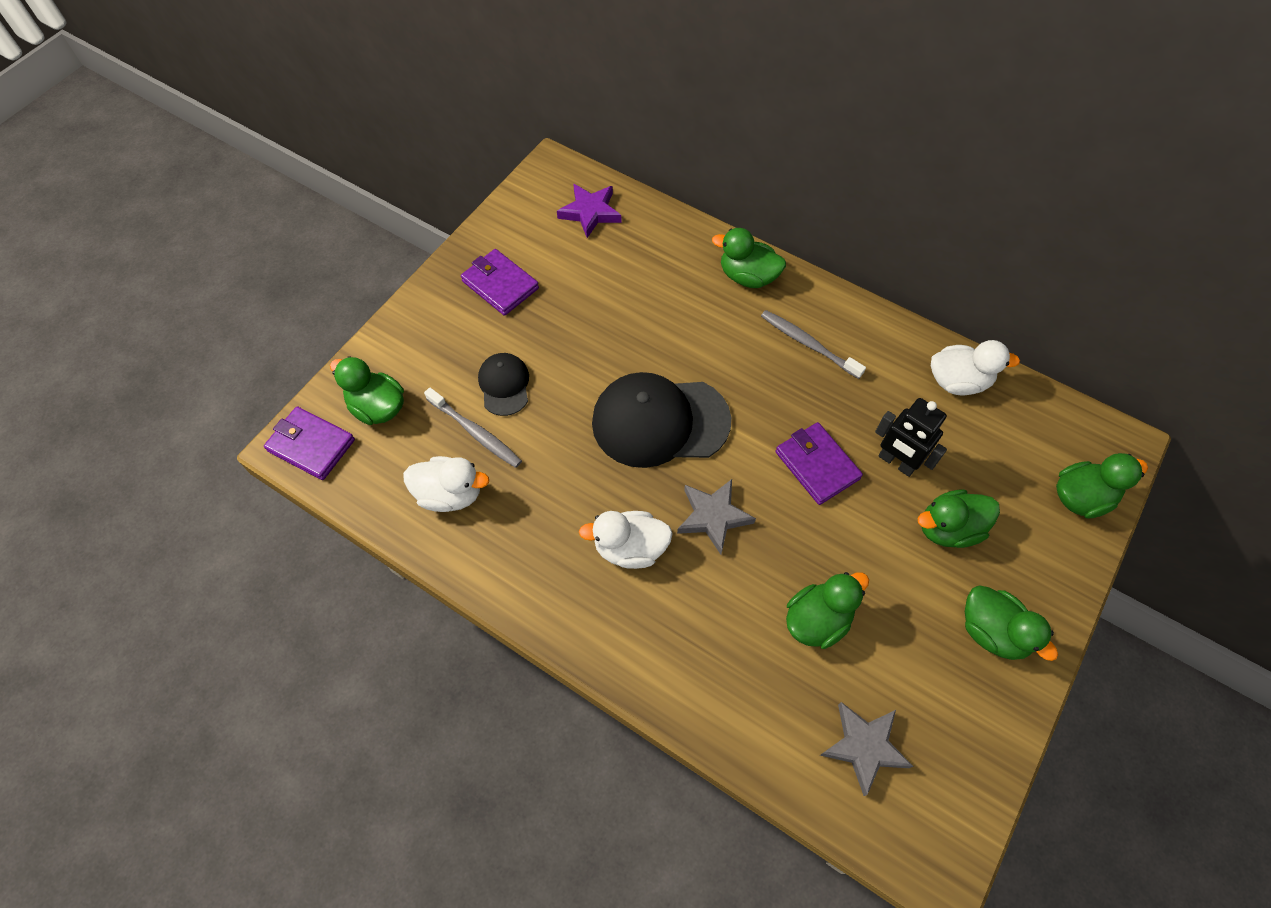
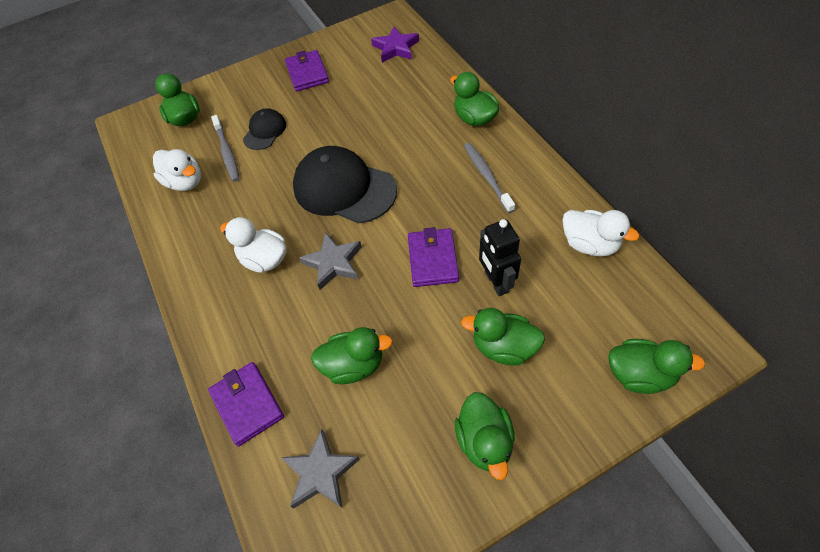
camera: 35 degrees right, 5 degrees down
purple wallet [264,406,355,480] -> purple wallet moved to [208,362,284,446]

